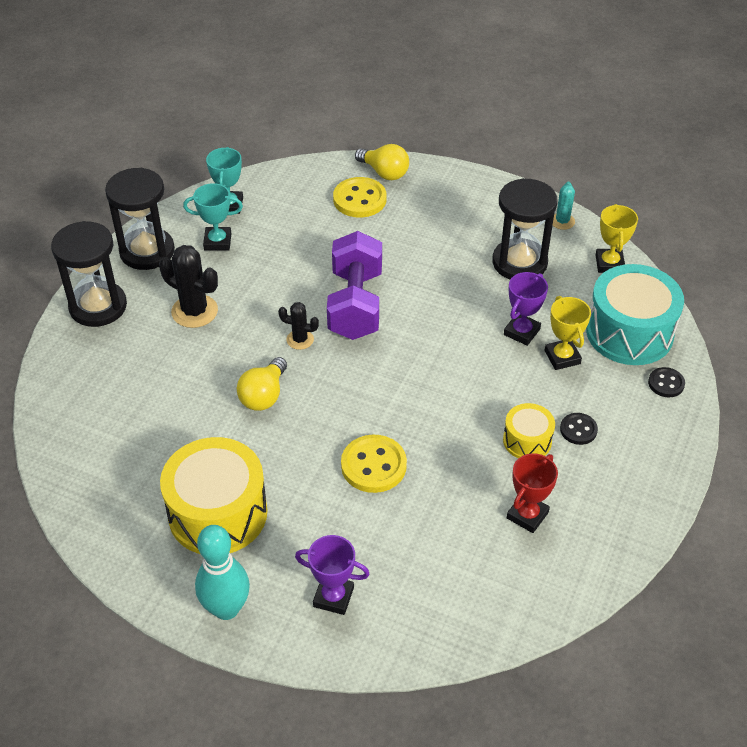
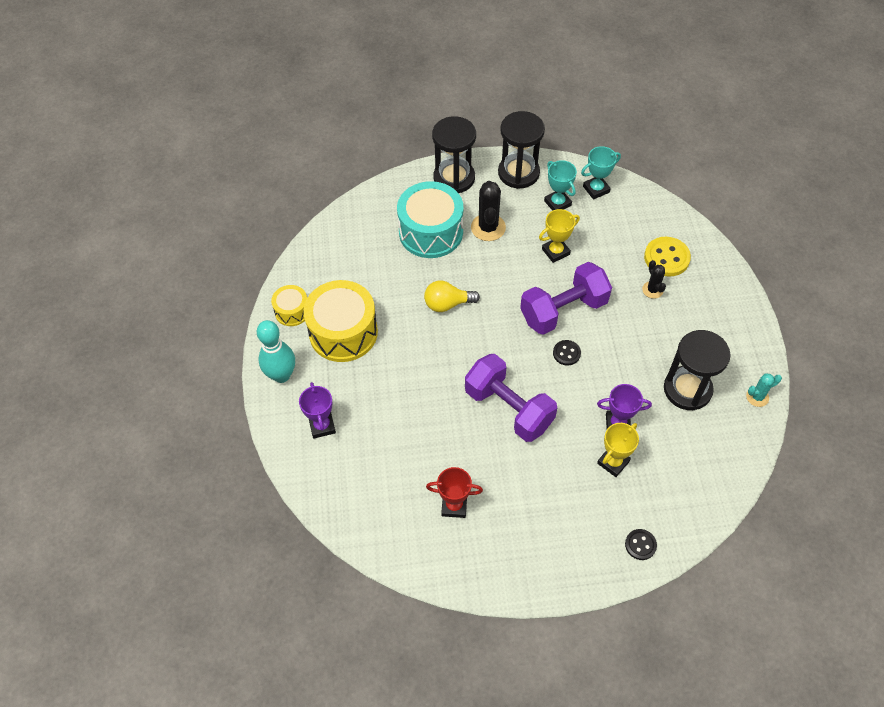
camera: 60 degrees right, 10 degrees up
black cactus [278,302,319,350] -> black cactus moved to [642,260,666,299]
yellow button [341,435,407,493] -> none
yellow light bulb [355,144,409,180] -> none
yellow drum [503,403,555,458] -> yellow drum moved to [271,285,307,326]
black button [560,413,598,445] -> black button moved to [553,340,581,366]
turquoise drum [586,264,684,365] -> turquoise drum moved to [397,181,463,258]
yellow trophy [595,204,638,273] -> yellow trophy moved to [539,209,580,263]
none -> purple dumbbell [465,354,557,442]

